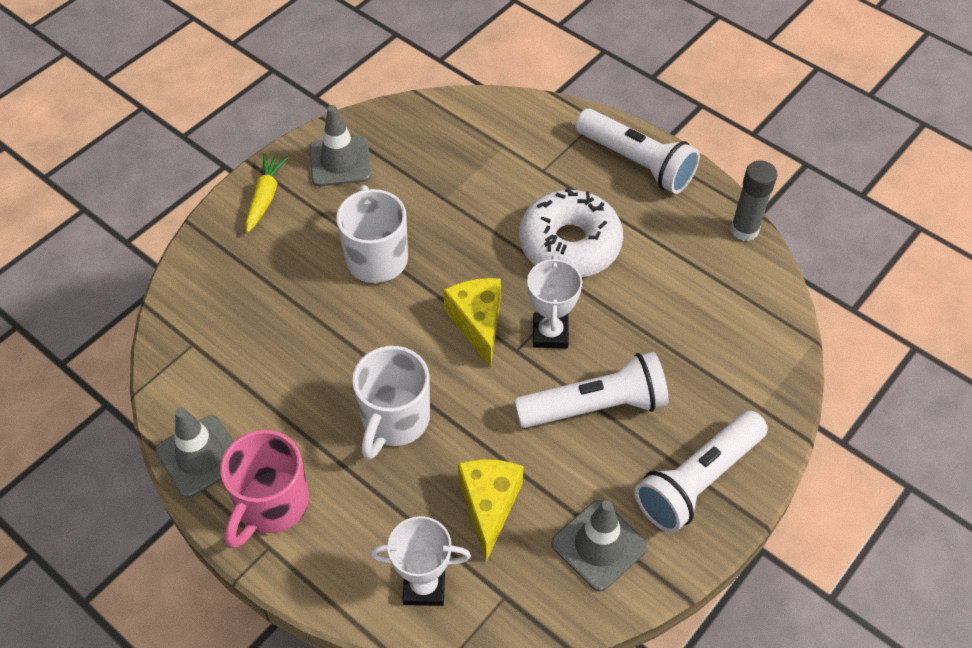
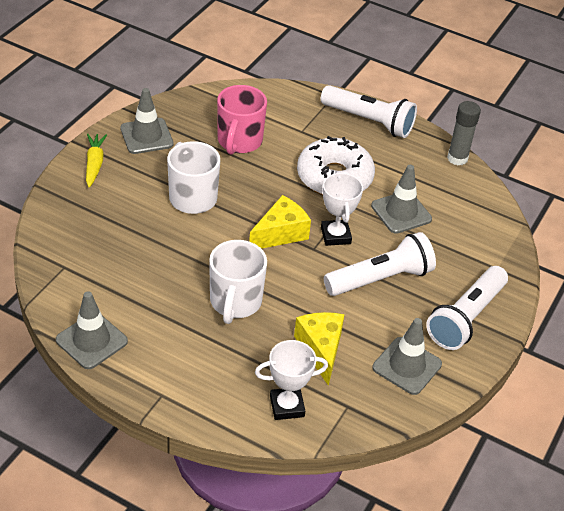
camera: 15 degrees left, 10 degrees down
pink mug [220,430,309,549] -> pink mug moved to [217,85,267,155]
yellow cheese [443,278,501,368] -> yellow cheese turned 75 degrees clockwise [249,195,311,249]
none -> grey traffic cone [371,165,432,234]

